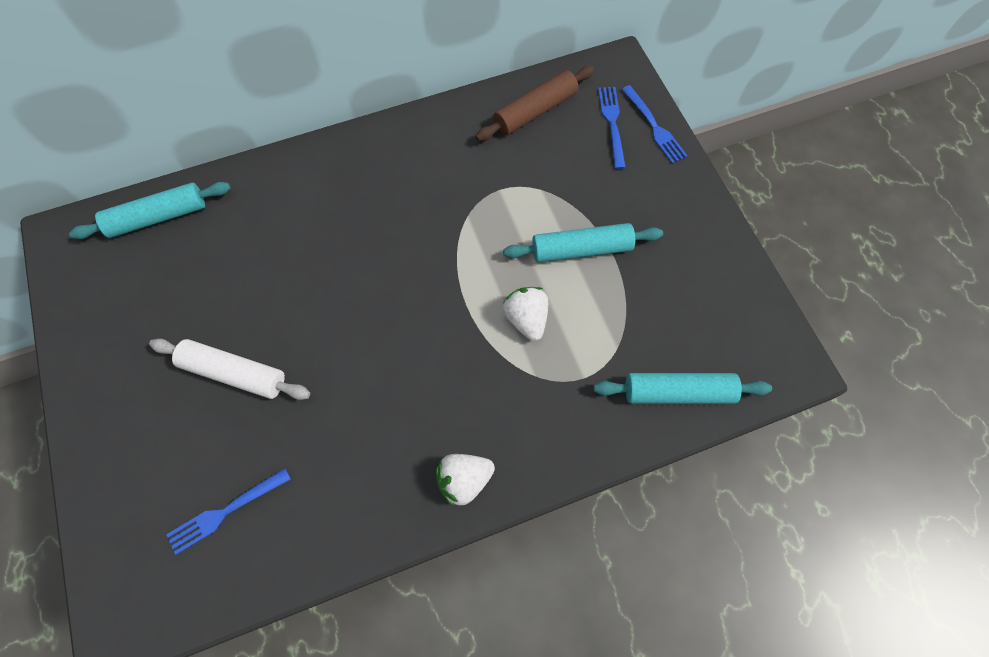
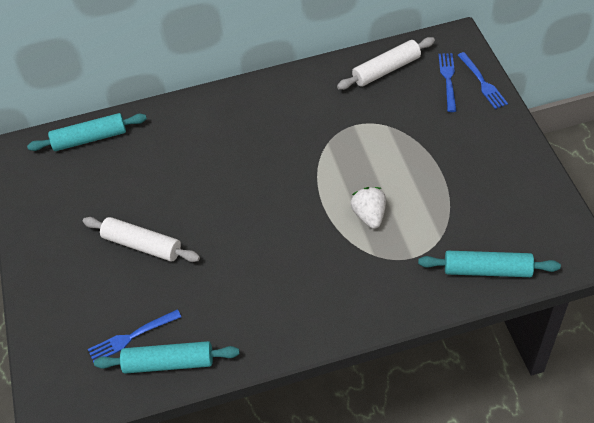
camera: 10 degrees right, 15 degrees down
white strawberry [436,454,495,507] -> none
brown rolling pin [475,66,594,141] -> white rolling pin [337,37,435,90]
turquoise rolling pin [503,223,663,263] -> turquoise rolling pin moved to [94,341,240,374]

